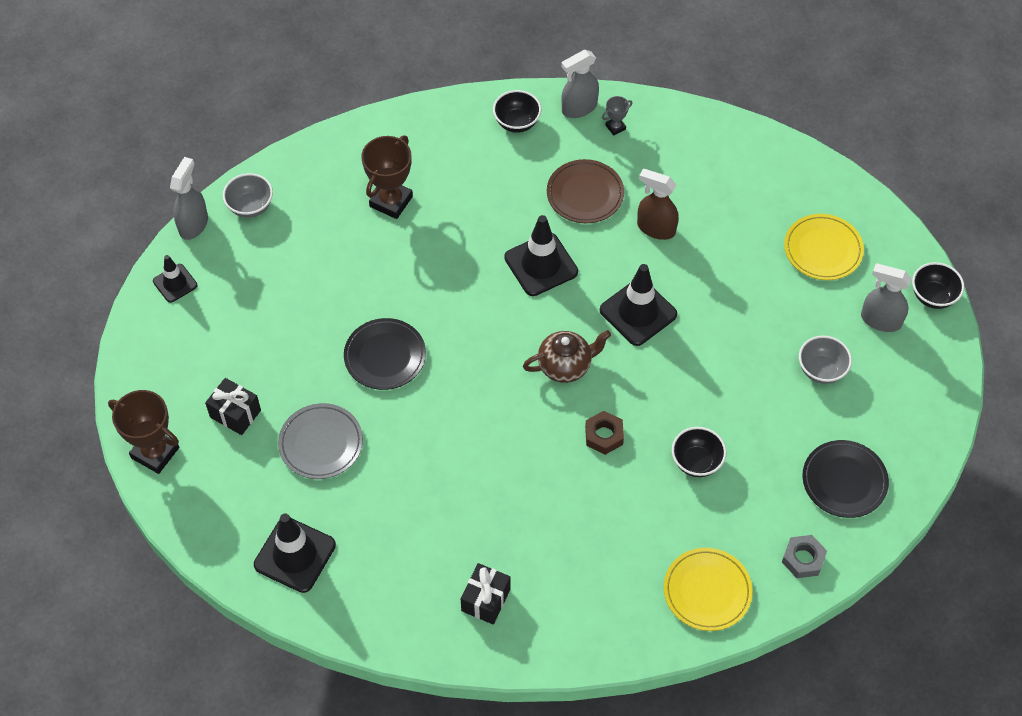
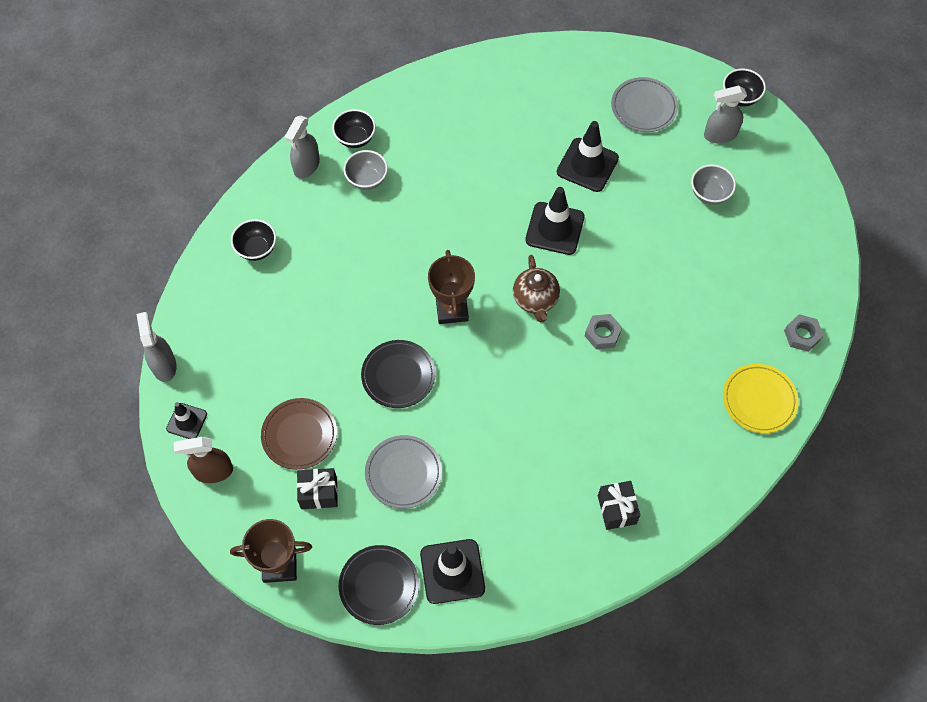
camera: 35 degrees left, 5 degrees up
grey bowl [223,173,273,218] -> grey bowl moved to [344,150,388,190]
brown trophy [361,136,413,219] -> brown trophy moved to [428,250,475,324]
black traffic cone [504,215,578,296] -> black traffic cone moved to [557,121,619,192]
brown teapot [523,330,611,383] -> brown teapot turned 135 degrees clockwise [513,255,560,323]
brown plate [547,159,624,223] -> brown plate moved to [261,398,337,470]
grey spray bottle [561,50,599,118] -> grey spray bottle moved to [285,116,320,179]
brown nut [585,411,624,455] -> grey nut [585,314,622,349]
grey trophy [602,96,632,135] -> none
brown spray bottle [637,169,679,240] -> brown spray bottle moved to [174,437,233,483]
black bowl [672,427,727,477] -> black bowl moved to [231,219,276,261]
yellow plate [784,214,864,280] -> grey plate [611,77,678,132]
black plate [802,440,889,518] -> black plate moved to [339,545,419,625]

